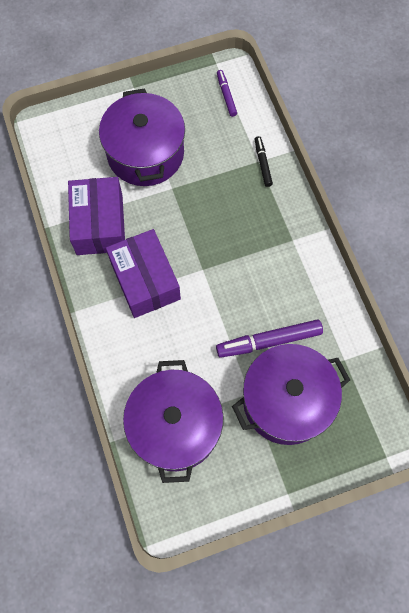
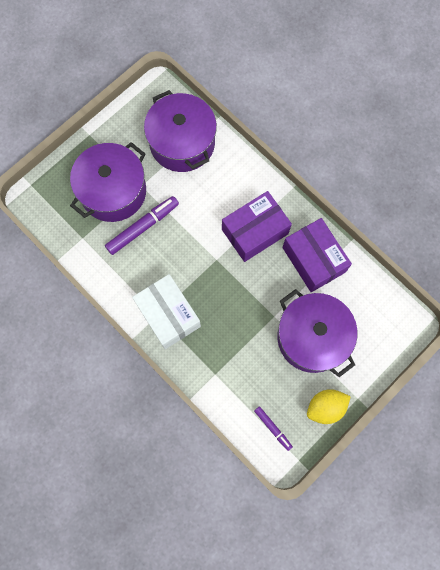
camera: 155 degrees right, 5 degrees up
purple box [106,229,181,318] -> purple box turned 75 degrees counterclockwise [222,191,292,262]
black marker [255,136,273,187] -> none
none -> white box [132,274,201,349]
none -> yellow lemon [307,389,351,424]

